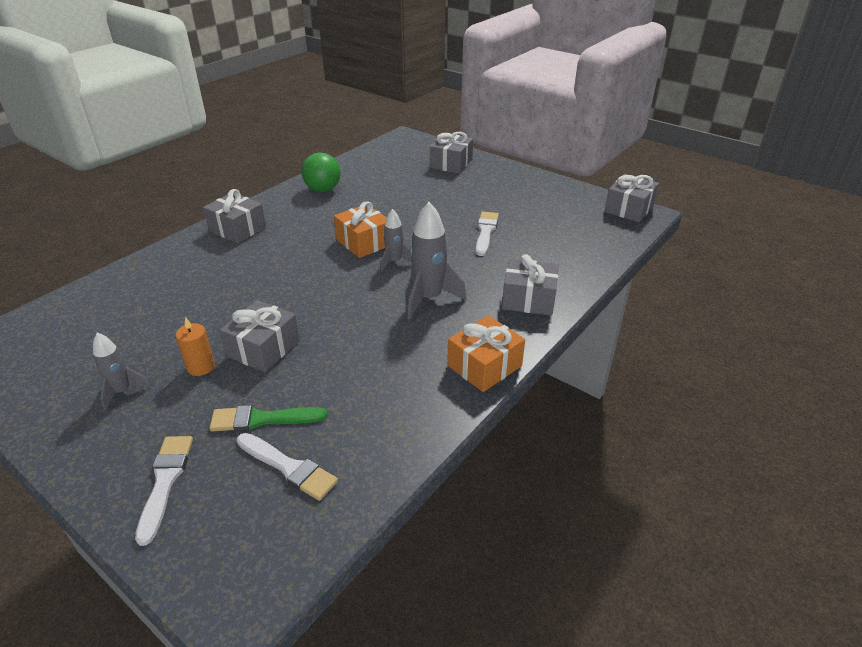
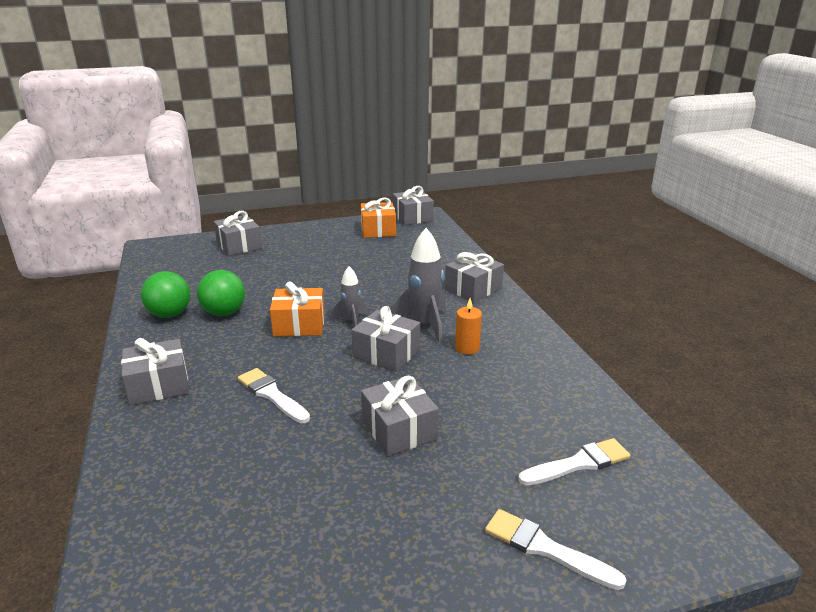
camera: 55 degrees left, 10 degrees down
grey rocket [93,333,151,410] -> none
orange candle [176,317,215,376] -> orange candle moved to [455,298,482,354]
green brush [210,405,327,431] -> none
orange gift [447,315,525,392] -> orange gift moved to [361,197,396,238]
white brush [476,211,499,256] -> white brush moved to [238,368,310,423]
none -> green ball [197,270,245,316]
none -> grey gift [351,306,420,372]

